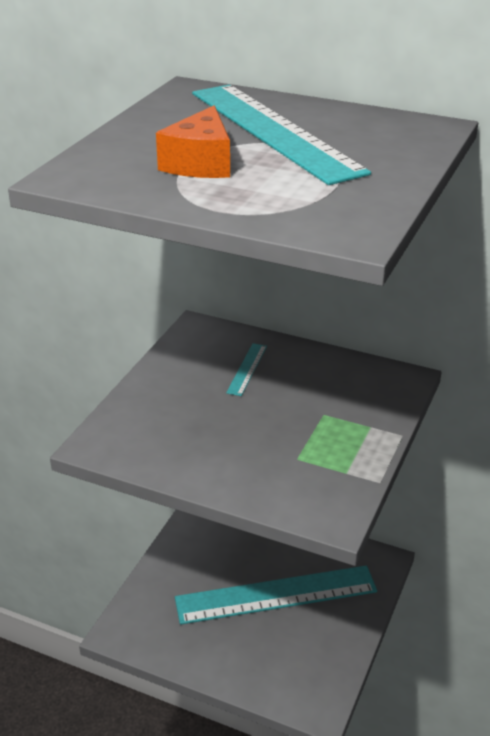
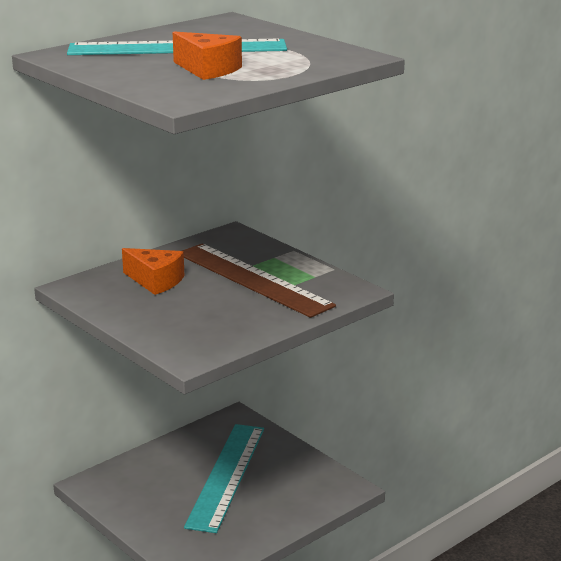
camera: 65 degrees left, 10 degrees down
turquoise ruler [226,343,267,396] -> orange cheese [122,248,184,295]
none -> brown ruler [182,244,336,318]

